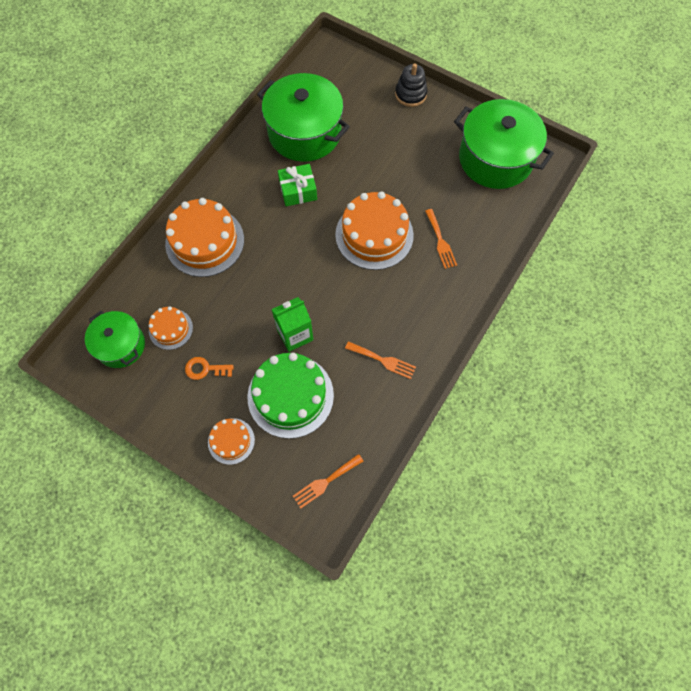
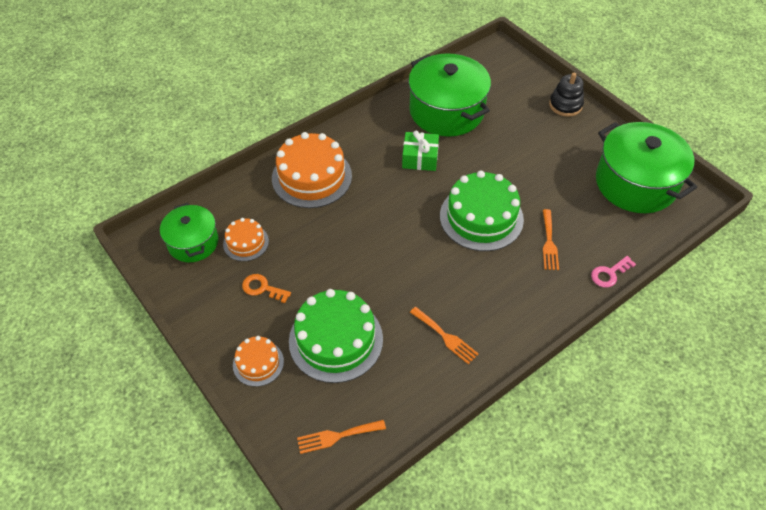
camera: 20 degrees right, 15 degrees down
green carton [271,297,313,352] -> none
orange cake [335,191,414,270] -> green cake [440,170,524,251]
none -> pink key [591,256,636,288]

